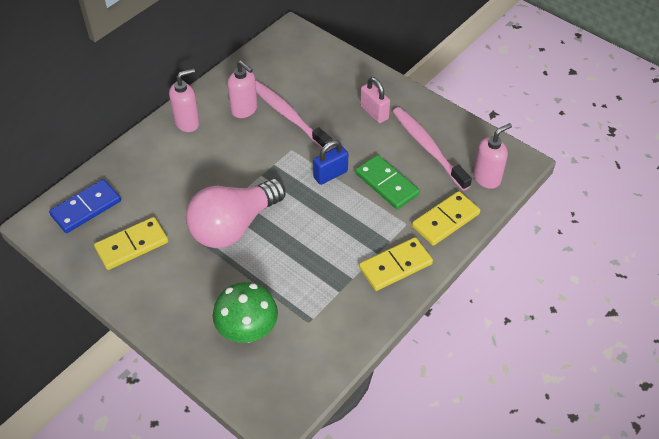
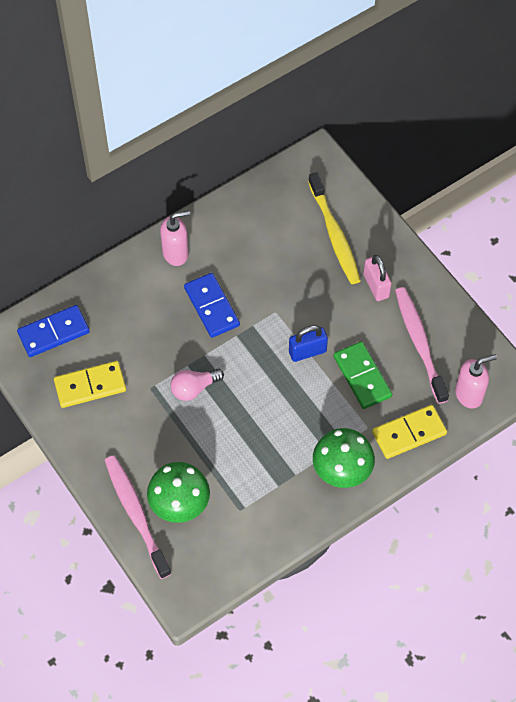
camera: 15 degrees right, 10 degrees up
pink light bulb [186,179,285,248] -> pink light bulb [170,369,224,401], size x0.49
pink soap dispenser [227,61,258,118] -> none
pink toothbrush [255,81,332,151] -> pink toothbrush moved to [105,455,171,579]
yellow domino [359,237,433,291] -> green mushroom [313,428,375,488]
none -> blue domino [184,273,240,338]
none -> yellow toothbrush [308,172,361,284]

